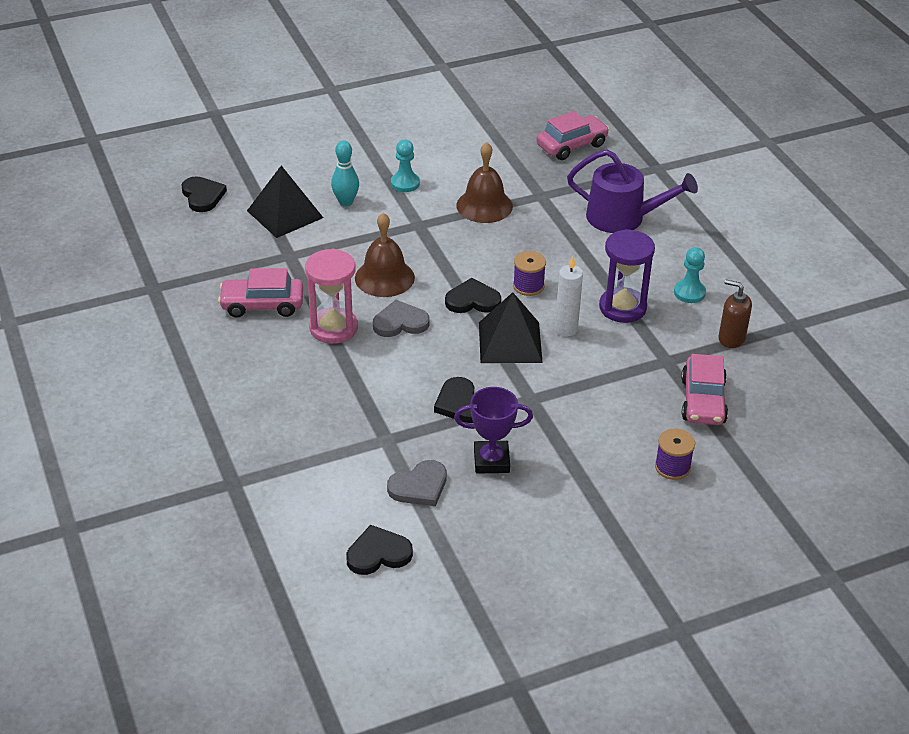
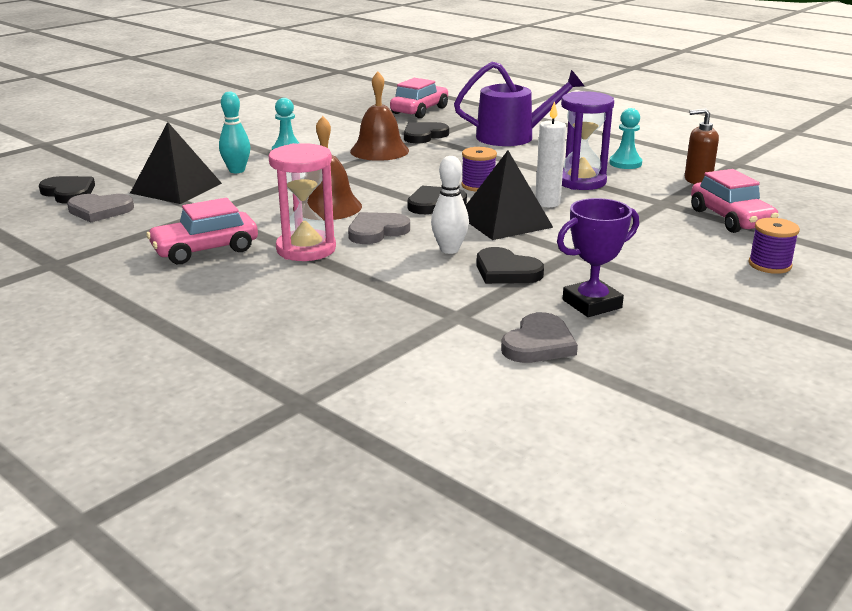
camera: 25 degrees left, 15 degrees down
black heart [346,525,413,575] -> black heart moved to [404,122,449,143]
none -> grey heart [67,194,134,223]
none -> white bowling pin [431,156,469,254]

